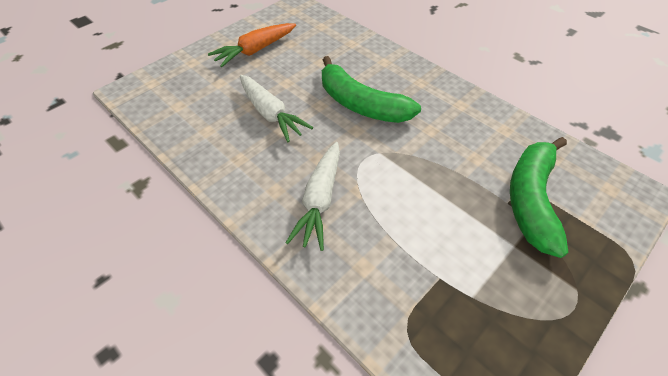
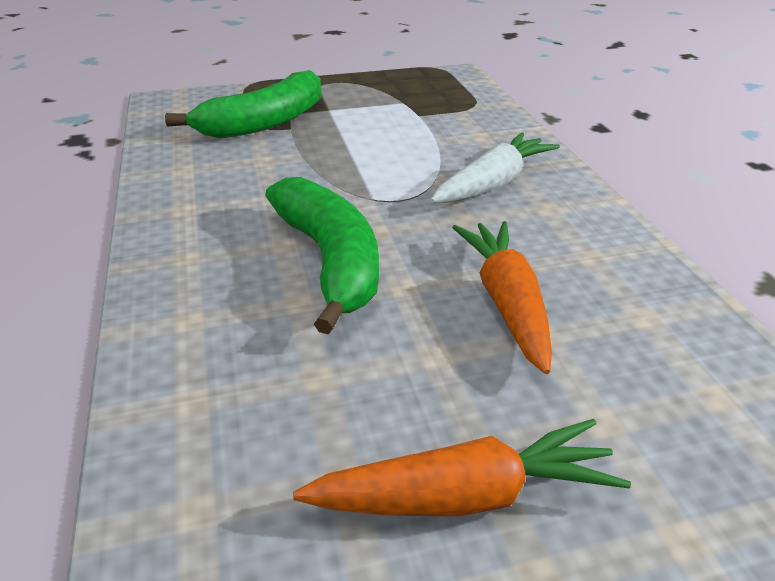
camera: 150 degrees left, 15 degrees down
white carrot [240,75,313,142] -> orange carrot [452,221,552,374]

